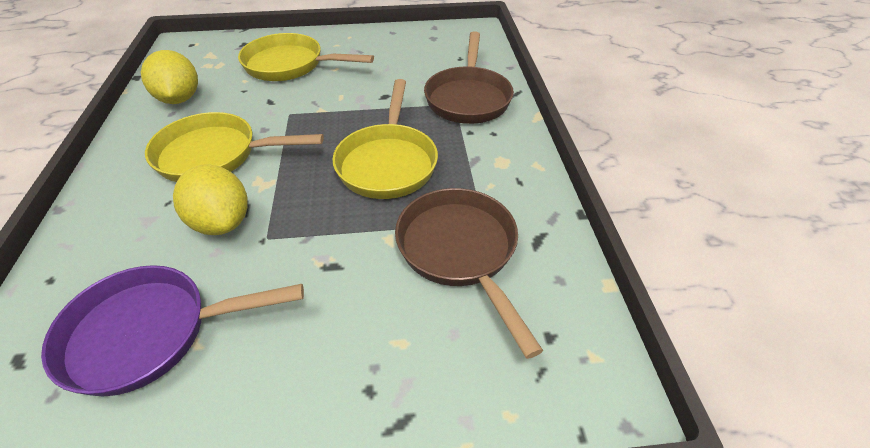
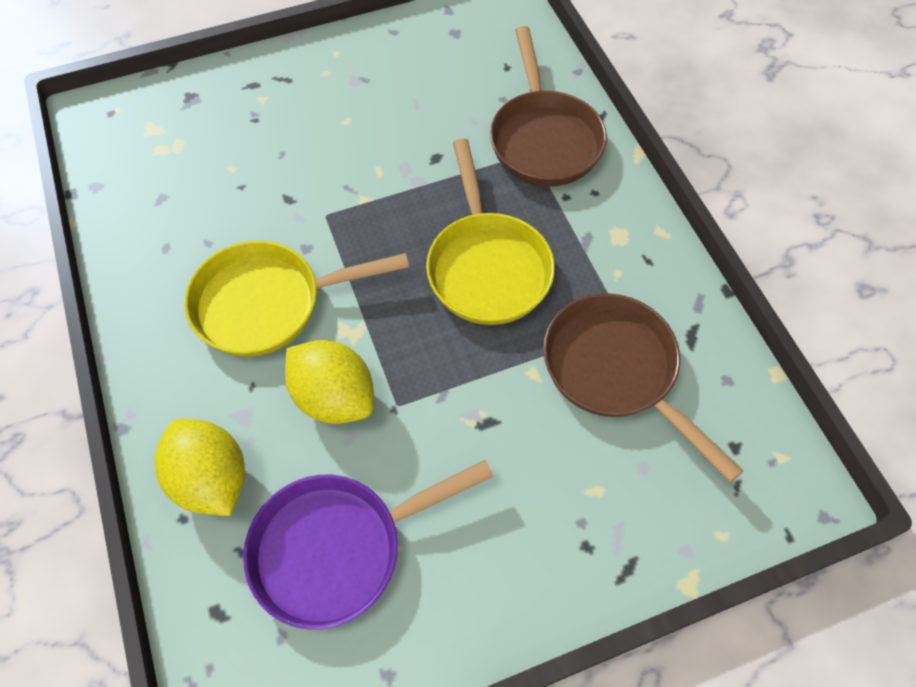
camera: 15 degrees left, 15 degrees up
yellow lemon [141,50,198,104] -> yellow lemon moved to [155,419,245,516]
yellow pan [238,33,374,81] -> none

